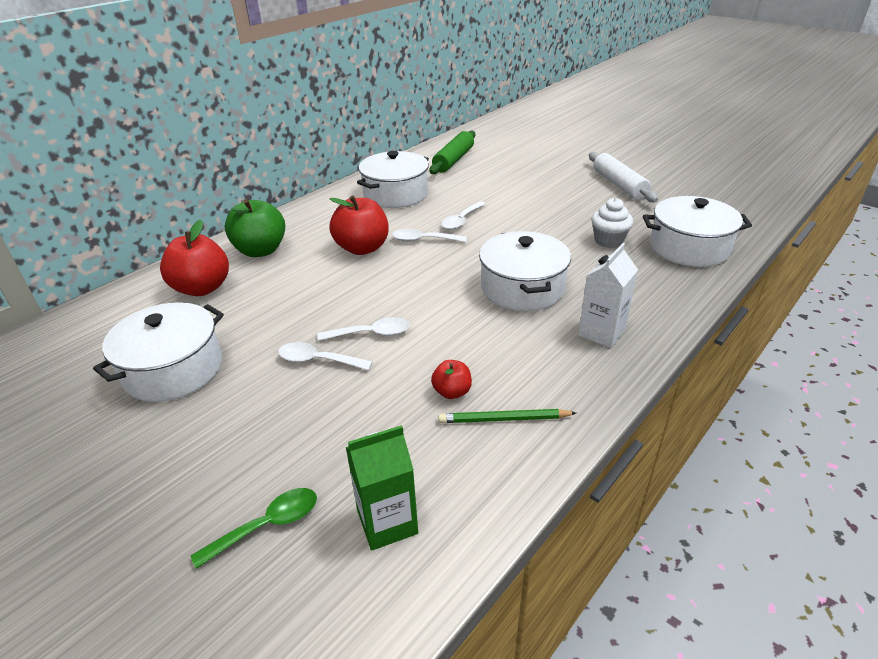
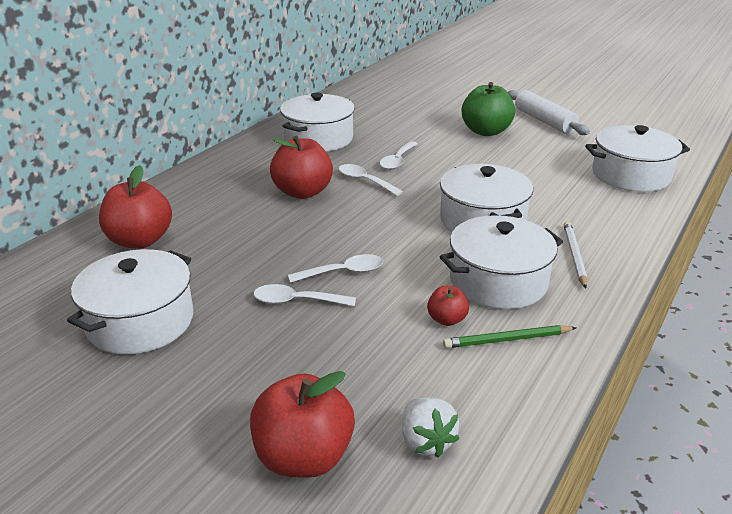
camera: 10 degrees left, 5 degrees down
green spoon [191,488,317,569] -> red apple [250,371,355,478]
green apple [225,199,285,257] -> green apple moved to [462,82,515,136]
green carton [346,425,418,550] -> white strawberry [402,397,459,458]
white spoon [392,229,467,242] -> white spoon turned 45 degrees clockwise [339,164,403,196]
green rolling pin [429,131,475,174] -> none
white carton [578,243,638,348] -> white pencil [564,221,587,289]
white cupcake [591,198,633,248] -> none
none -> white pot [440,215,563,309]

